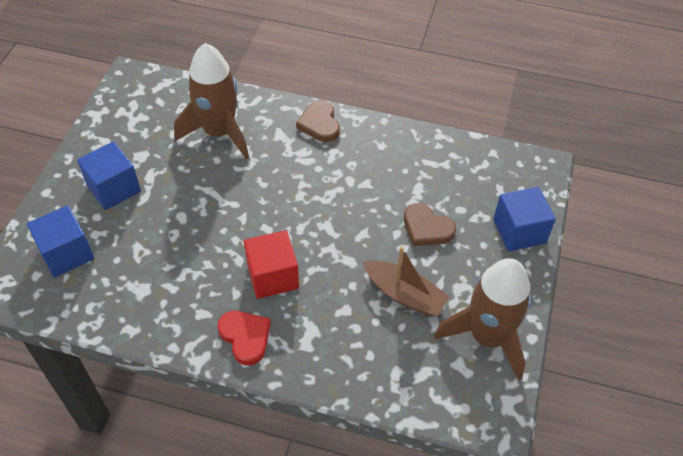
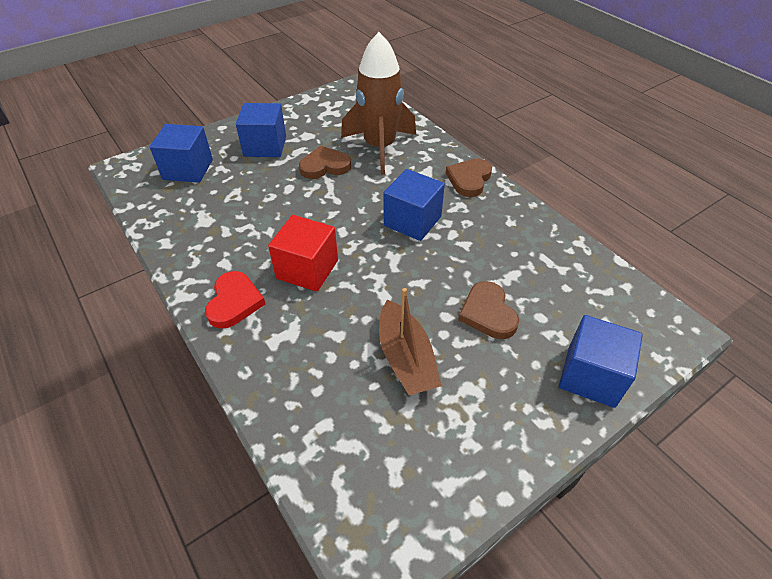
camera: 40 degrees right, 5 degrees down
brown rocket [434,258,531,381] -> none
none -> brown heart [299,146,351,179]
none -> blue cube [384,169,445,241]

